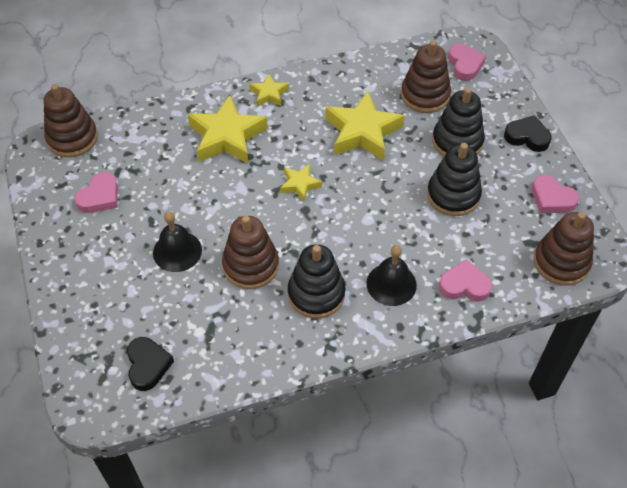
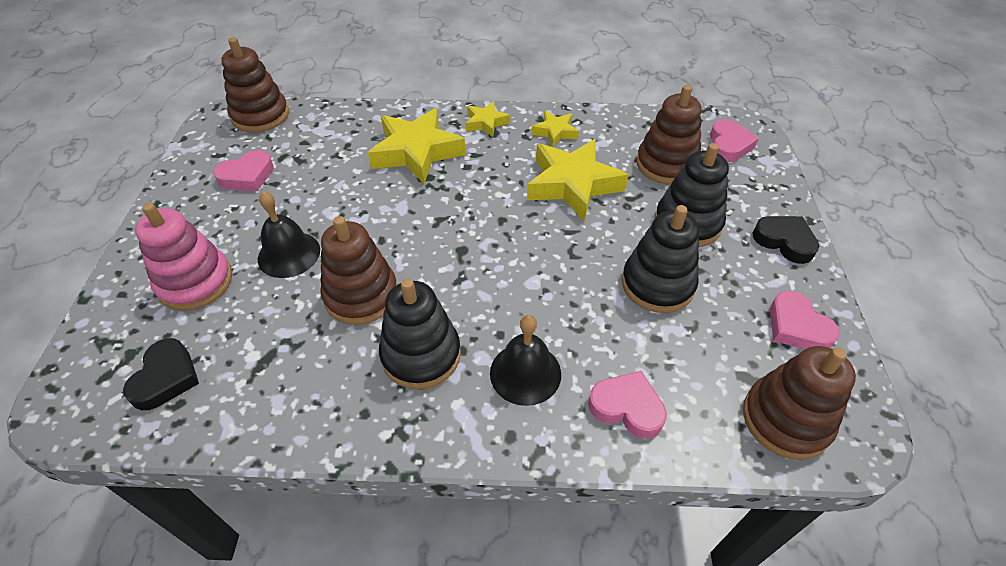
camera: 20 degrees right, 5 degrees down
yellow star [280,164,322,202] -> yellow star moved to [531,111,579,147]
none -> pink stacking toy [135,203,232,311]

